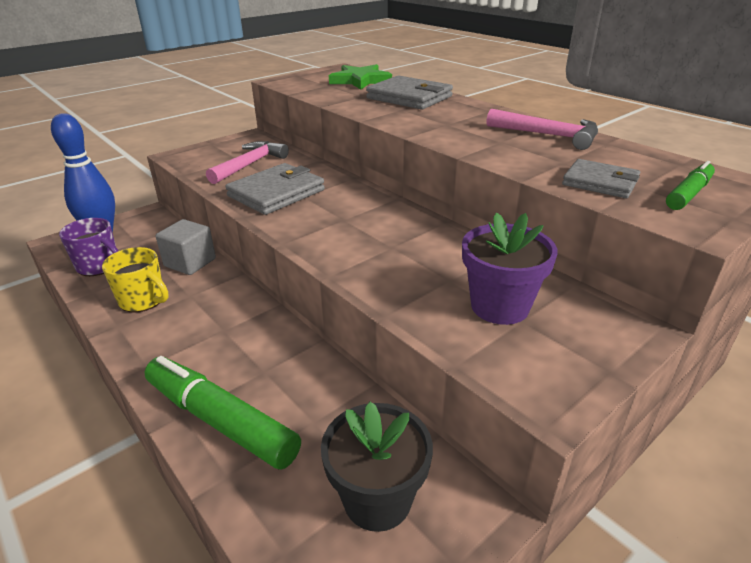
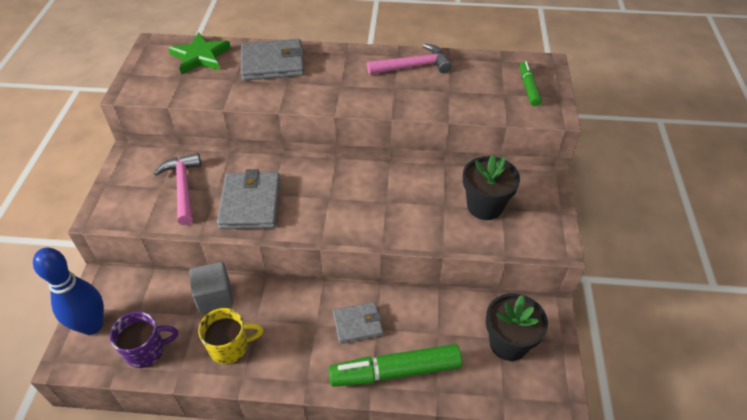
camera: 45 degrees left, 15 degrees up
purple flower pot [462,212,557,325] -> black flower pot [463,155,520,220]
grey wallet [562,159,640,198] -> grey wallet moved to [333,302,383,344]

